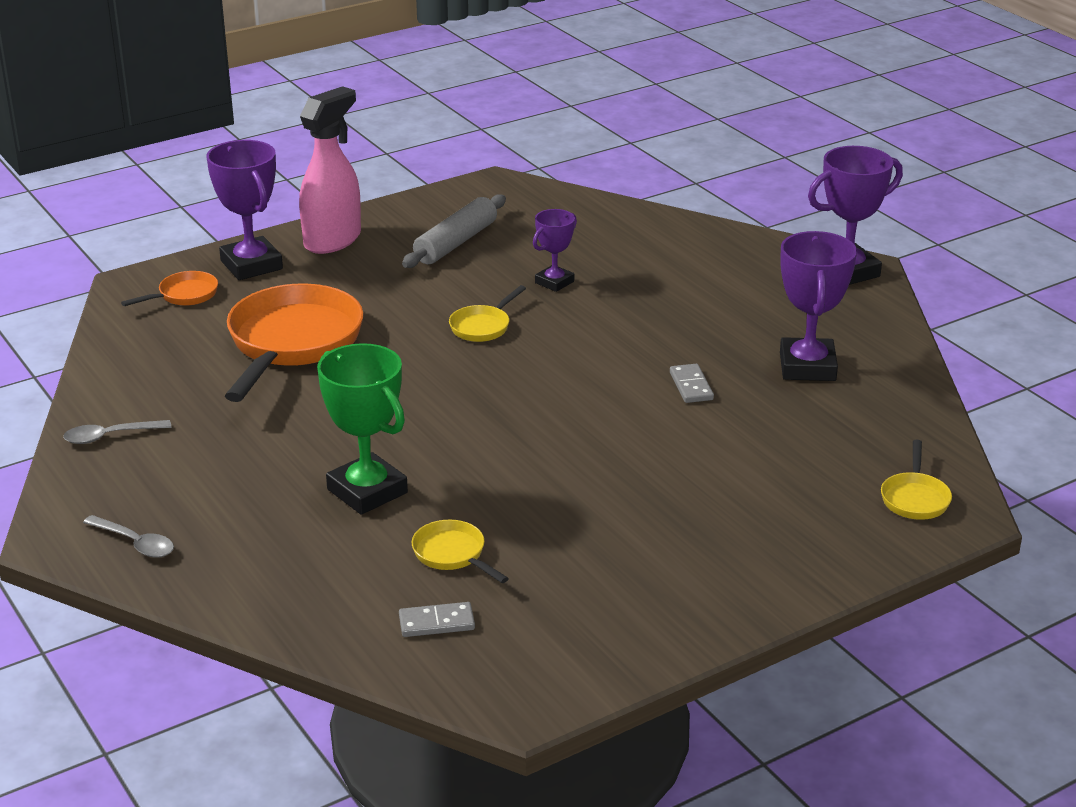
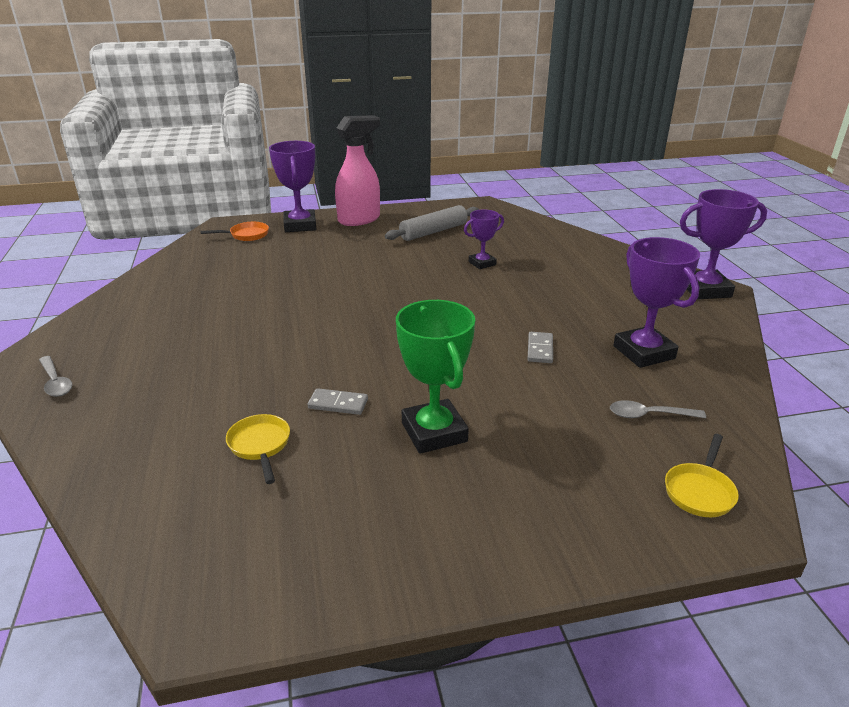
camera: 20 degrees right, 0 degrees up
grey spoon [63,420,171,444] -> grey spoon moved to [610,400,706,418]
orange pan [225,283,363,402] -> none
green trophy [317,343,408,515] -> green trophy moved to [396,300,475,454]
grey domino [399,602,475,637] -> grey domino moved to [308,388,368,415]
yellow pan [449,285,526,342] -> none
purple trophy [780,231,857,381] -> purple trophy turned 45 degrees counterclockwise [613,237,700,368]

